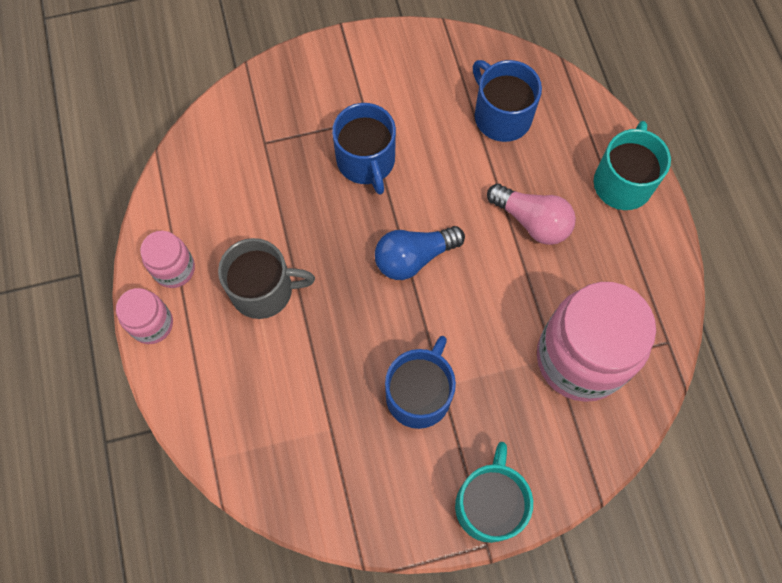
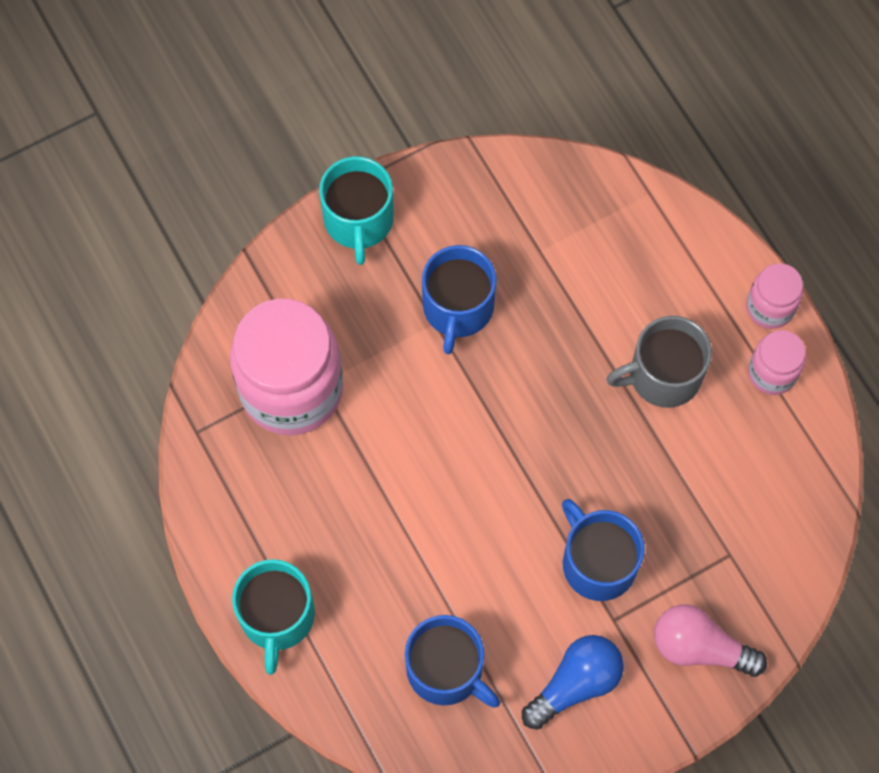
camera: 165 degrees right, 0 degrees up
blue light bulb [375,226,465,280] -> blue light bulb moved to [522,635,624,730]
pink light bulb [487,184,576,245] -> pink light bulb moved to [654,604,767,677]

